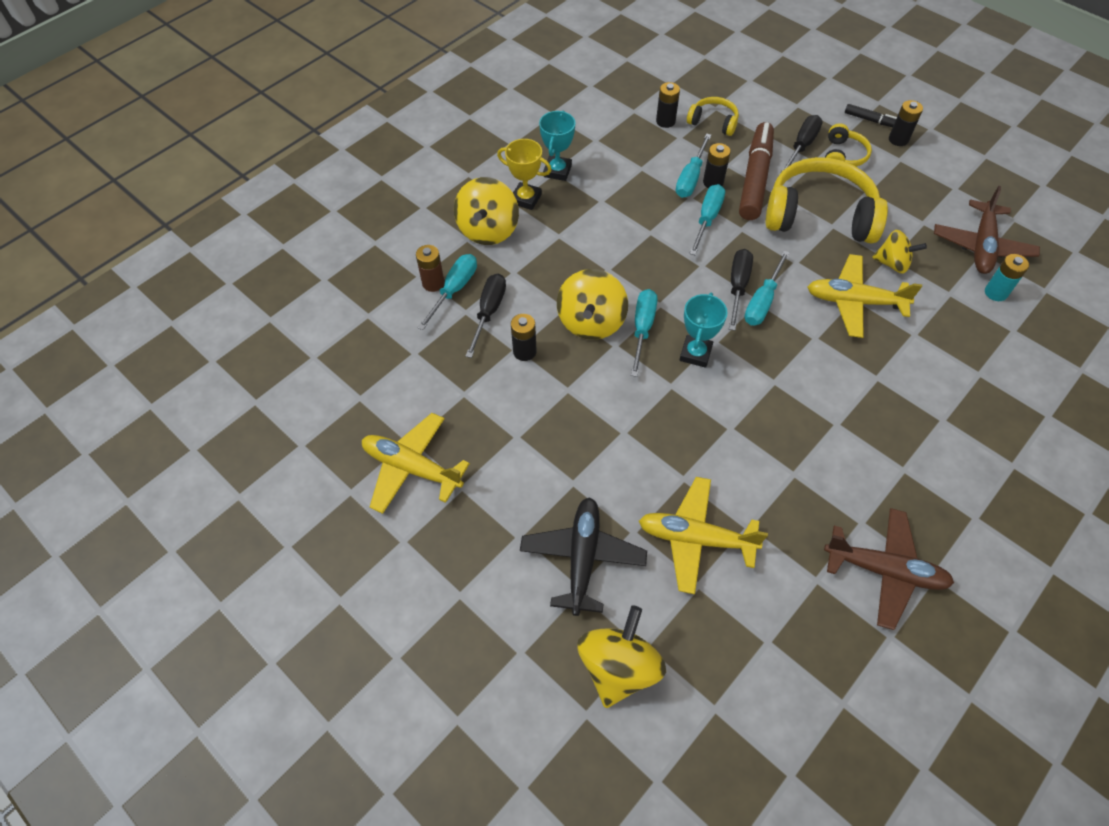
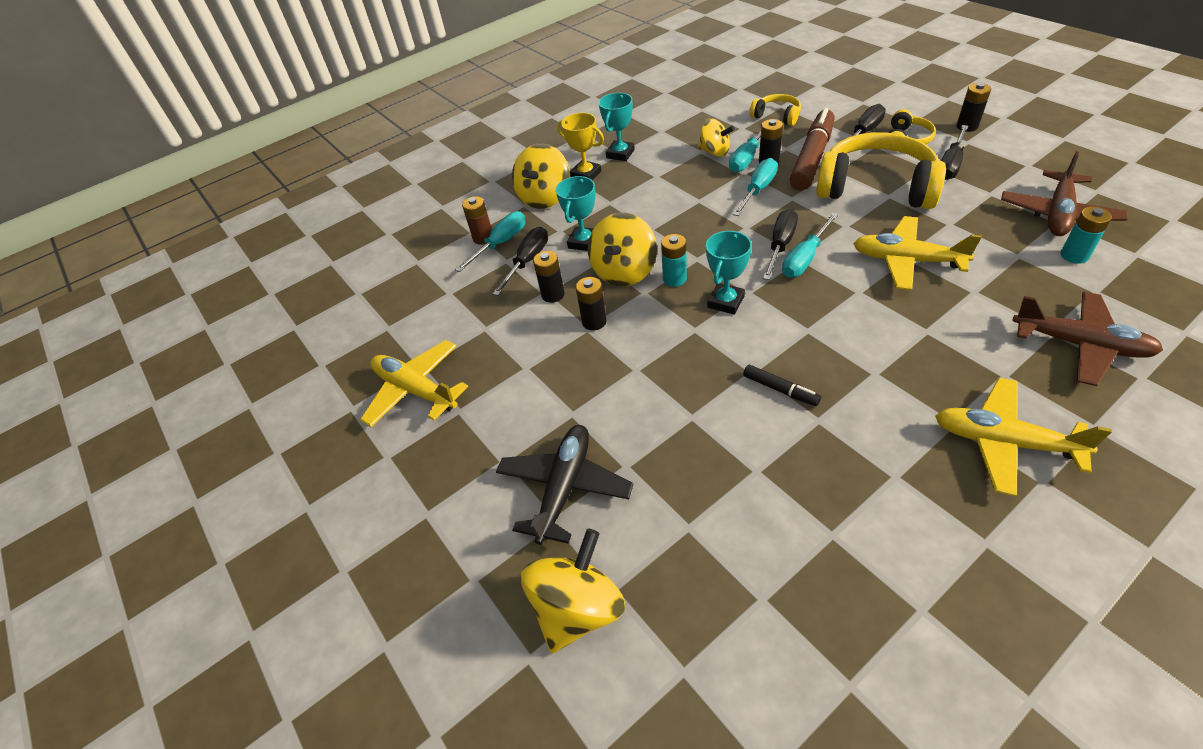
camera: 15 degrees right, 10 degrees down
turquoise screwdriver [631,289,658,377] -> turquoise battery [661,234,687,287]
yellow plane [639,477,768,594] -> yellow plane moved to [935,377,1112,496]
black battery [656,82,680,128] -> black battery moved to [576,277,607,331]
brown plane [824,508,954,630] -> brown plane moved to [1012,291,1163,386]
black marker [845,104,897,127] -> black marker moved to [743,364,821,406]
yellow spinning top [872,230,927,274] -> yellow spinning top moved to [698,119,735,157]
none -> turquoise trophy [556,176,595,251]
none -> black screwdriver [941,125,968,180]

